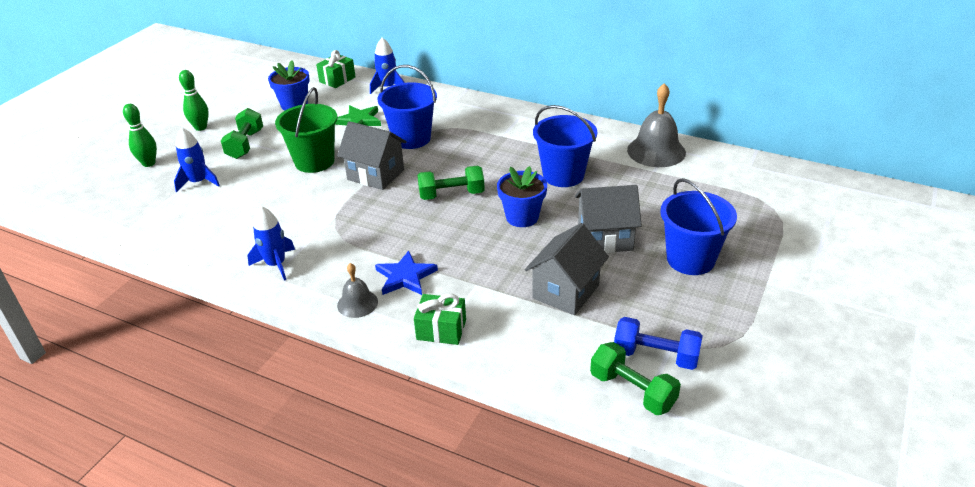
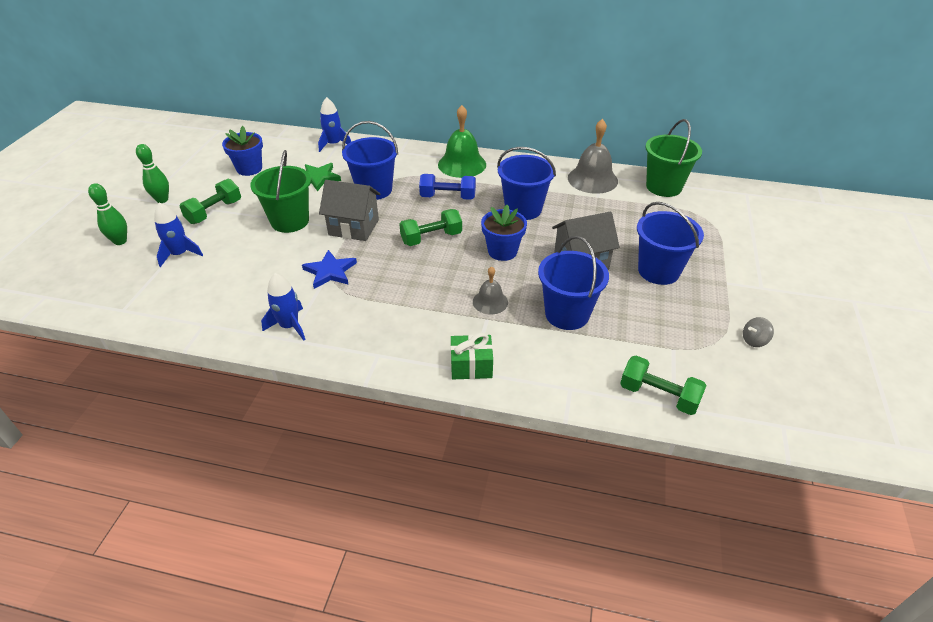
camera: 15 degrees left, 5 degrees up
green dumbbell [221,108,263,159] -> green dumbbell turned 45 degrees clockwise [180,179,241,224]
green gift [316,50,356,88] -> none
grey bell [337,263,378,318] -> grey bell moved to [473,266,508,315]
blue star [375,251,438,295] -> blue star moved to [302,250,357,289]
grey house [525,223,609,315] -> blue bucket [538,236,609,330]
blue dumbbell [614,317,703,370] -> blue dumbbell moved to [419,174,476,200]
none -> green bell [438,105,486,178]
none -> green bucket [645,119,702,197]
none -> grey spinning top [743,317,774,347]

